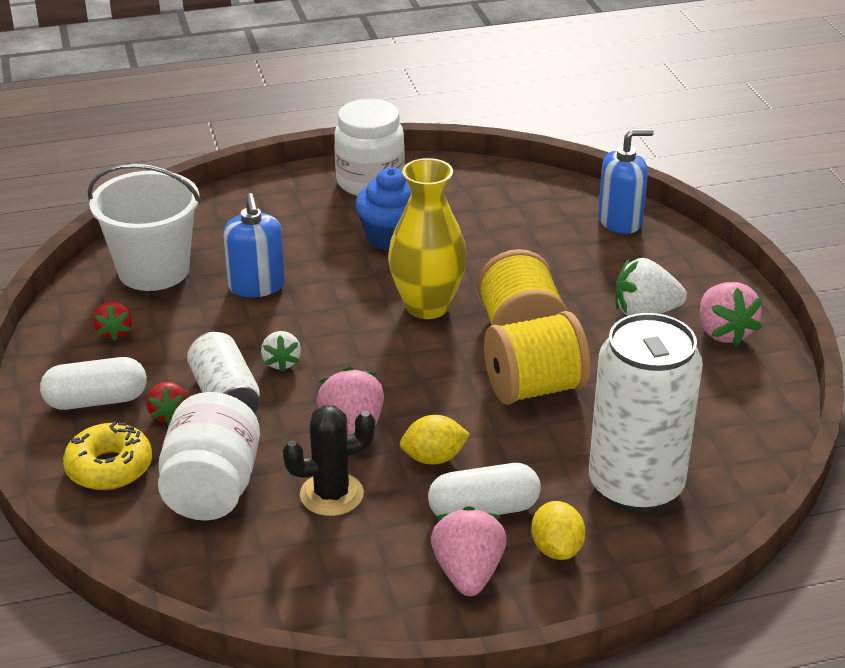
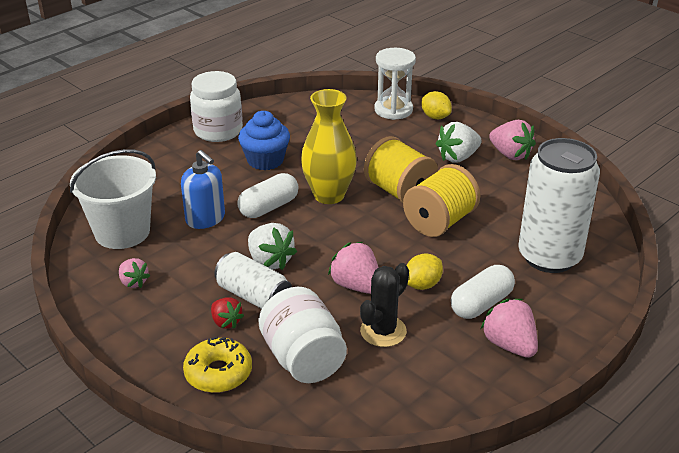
camera: 30 degrees left, 0 degrees up
white capsule [40,357,147,410] -> white capsule moved to [237,173,298,218]
red strawberry [93,301,132,341] -> pink strawberry [119,258,150,288]
white strawberry [261,331,301,372] -> white strawberry [248,223,297,270], size x1.61
yellow lemon [531,501,585,560] -> yellow lemon moved to [421,91,452,119]
blue soap dispenser [598,129,654,234] -> white hourglass [374,48,416,120]

